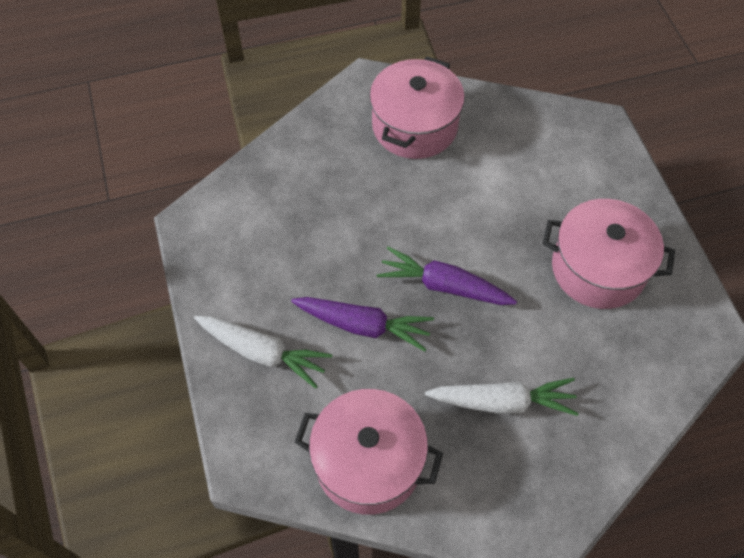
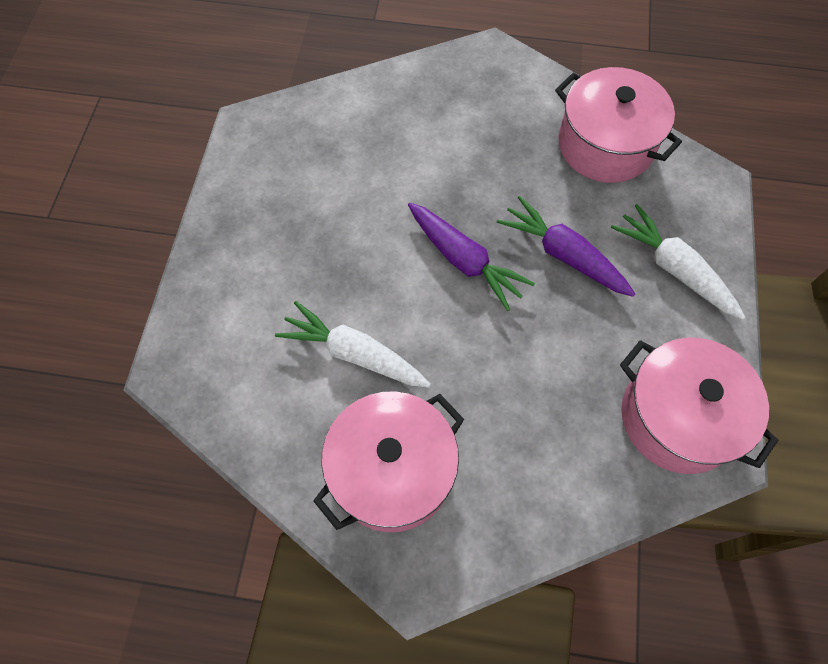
camera: 155 degrees left, 5 degrees up
white carrot [425,378,579,416] -> white carrot moved to [275,301,431,388]
pink pot [543,199,675,309] -> pink pot moved to [620,338,778,474]

